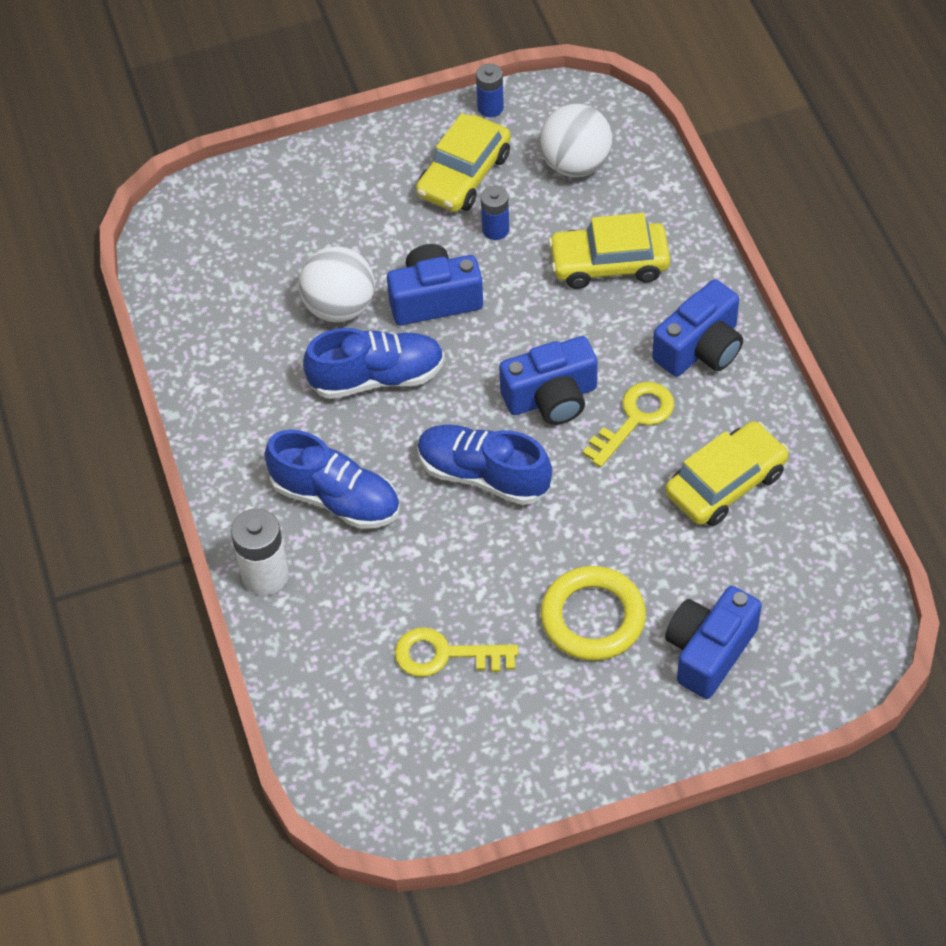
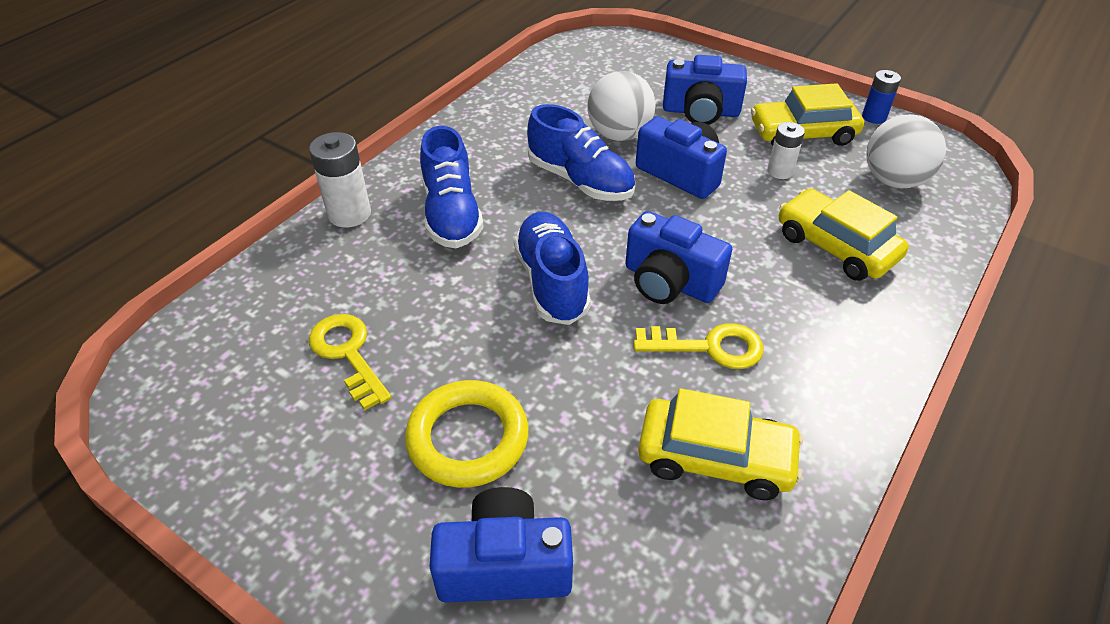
camera: 50 degrees right, 10 degrees down
blue battery [481,186,509,240] -> white battery [767,122,805,179]
blue camera [652,279,743,377] -> blue camera moved to [663,55,747,125]

